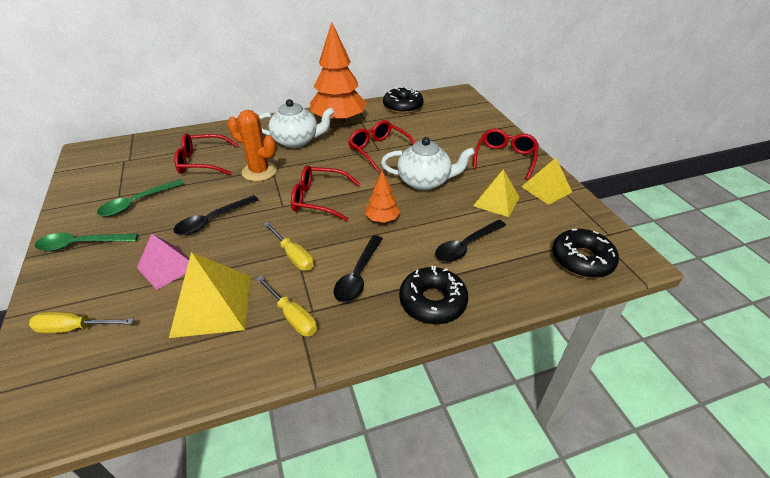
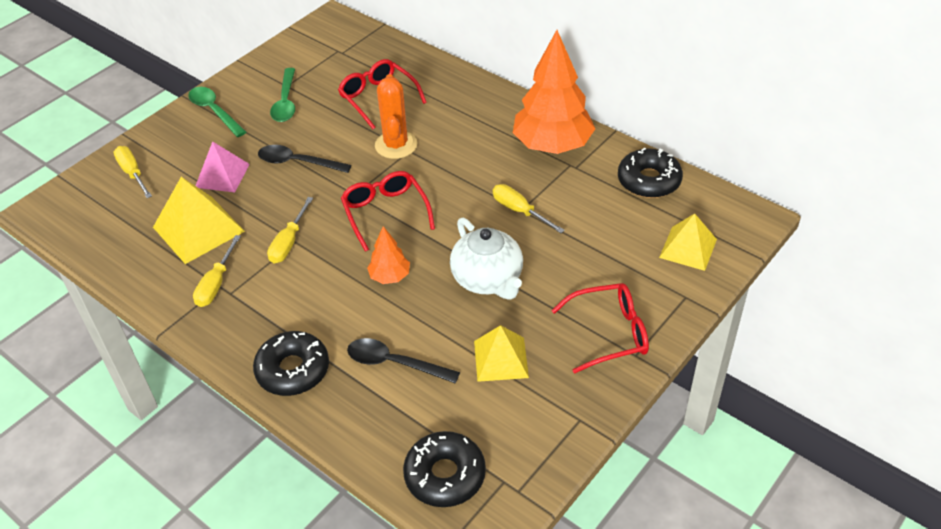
camera: 60 degrees right, 5 degrees up
green spoon [97,179,184,217] -> green spoon turned 105 degrees counterclockwise [270,68,295,122]
white teapot [259,99,334,148] -> none
black spoon [334,235,383,302] -> none
red glasses [348,120,415,172] -> yellow screwdriver [493,184,565,233]
yellow pyramid [521,158,572,205] -> yellow pyramid moved to [659,213,717,271]

